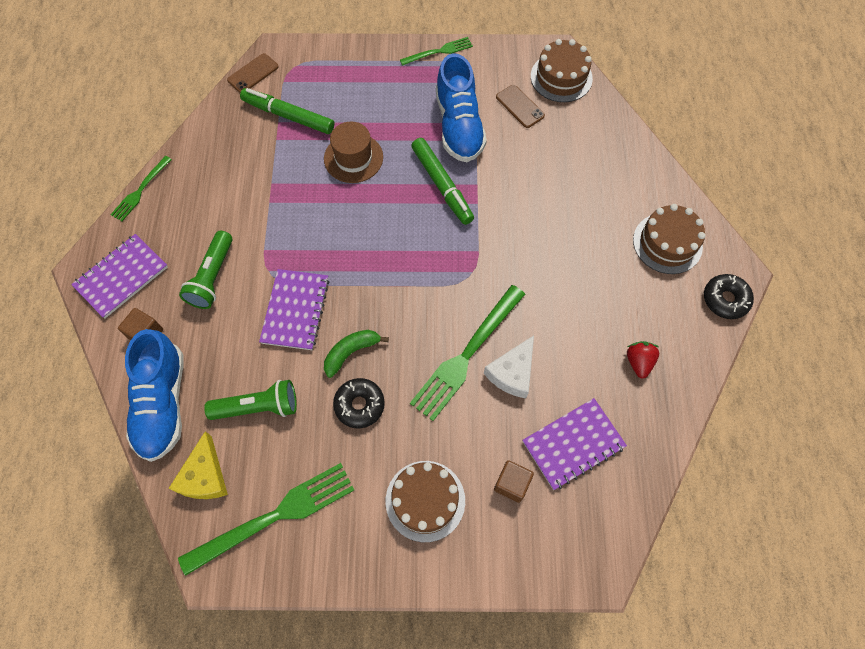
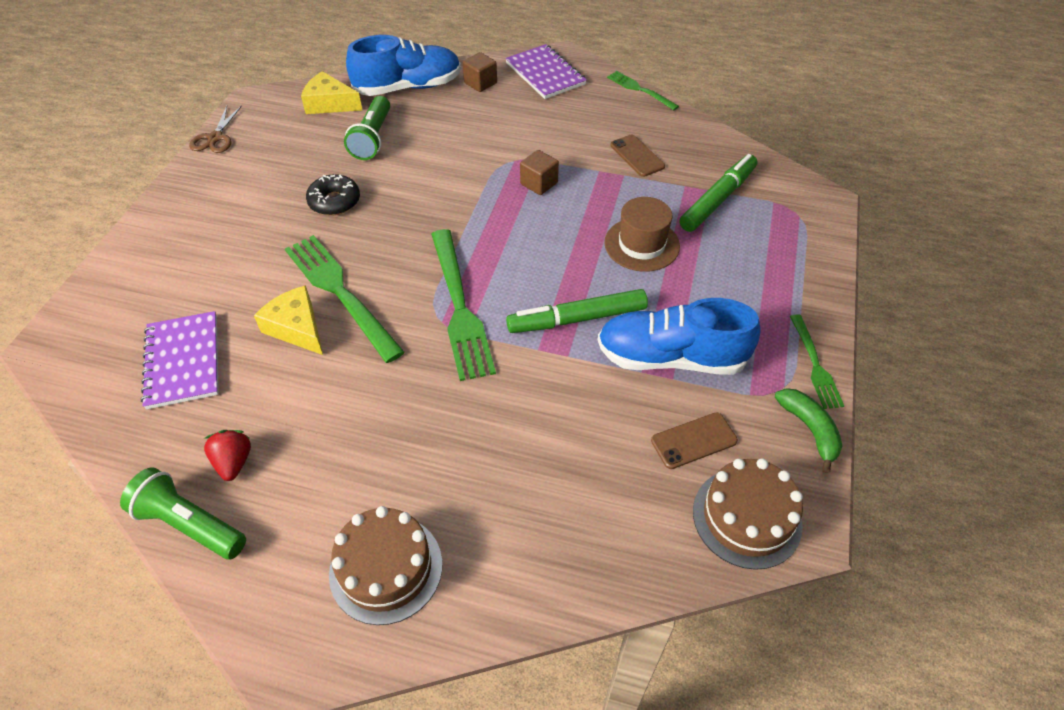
camera: 105 degrees right, 15 degrees down
blue shoe [125,329,183,462] -> blue shoe turned 150 degrees clockwise [346,35,461,96]
green fork [178,463,354,576] -> green fork moved to [431,229,496,381]
green flashlight [179,231,233,309] -> green flashlight moved to [120,467,246,559]
brown phone [227,53,279,93] -> brown phone moved to [610,135,665,177]
purple notebook [259,269,330,350] -> none
green banana [324,330,389,378] -> green banana moved to [775,388,842,473]
brown cake [386,461,465,542] -> none
white cheese [484,335,534,398] -> yellow cheese [254,285,323,355]
brown cube [494,460,534,503] -> brown cube moved to [520,150,559,195]
red strawberry [627,341,659,379] -> red strawberry turned 120 degrees counterclockwise [204,430,251,481]
black donut [704,274,754,319] -> none
none -> brown scissors [189,106,242,153]

